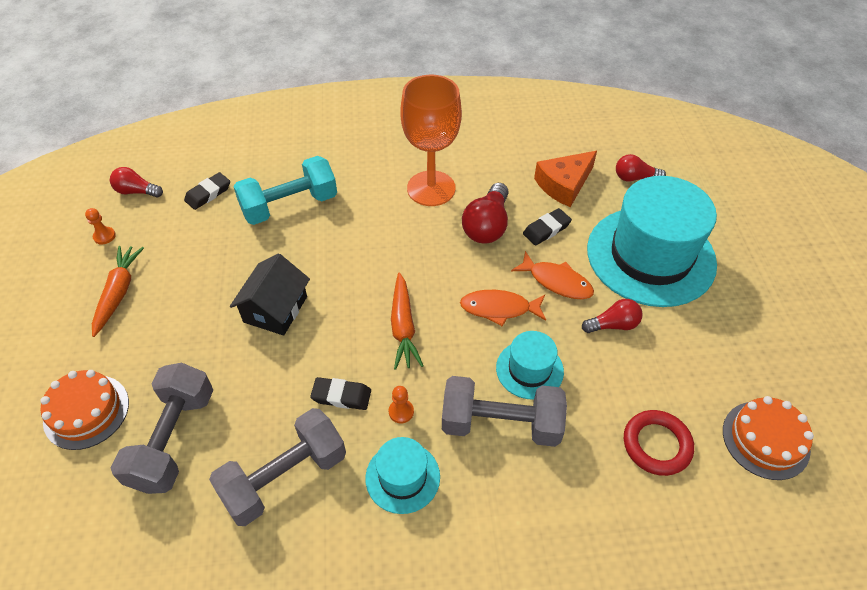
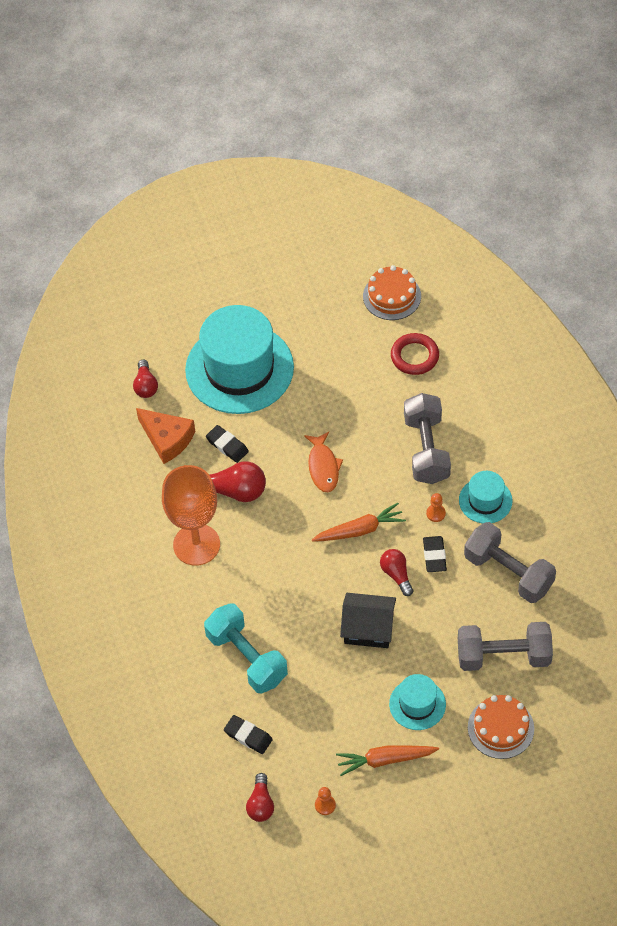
camera: 100 degrees left, 5 degrees up
turquoise hat [496,331,564,400] -> turquoise hat moved to [389,674,446,730]
orange fish [511,251,594,299] -> none
red light bulb [582,299,642,333] -> red light bulb moved to [380,549,413,596]

